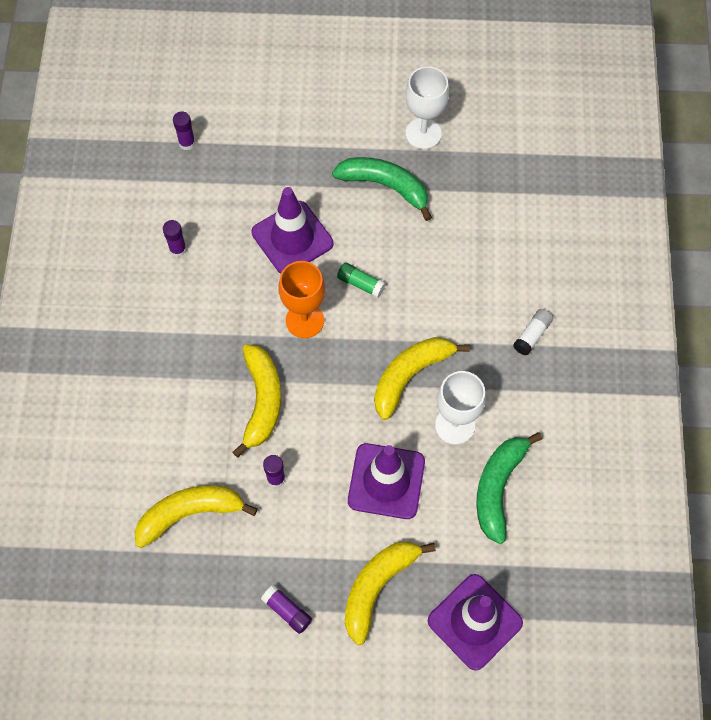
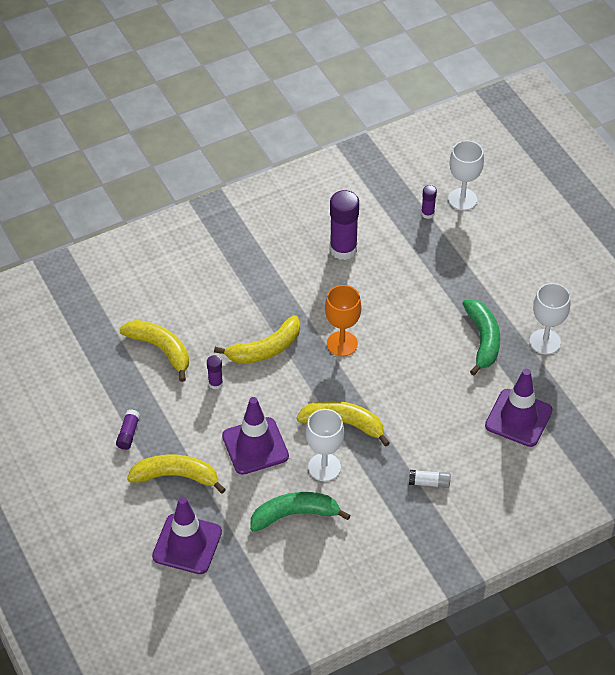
camera: 60 degrees right, 15 degrees down
purple glue stick [163,220,187,257] -> purple glue stick [330,190,359,260], size x2.03
purple traffic cone [252,187,333,274] -> purple traffic cone moved to [485,369,553,447]
green glue stick [337,263,386,298] -> none
none -> white goblet [448,140,484,210]

